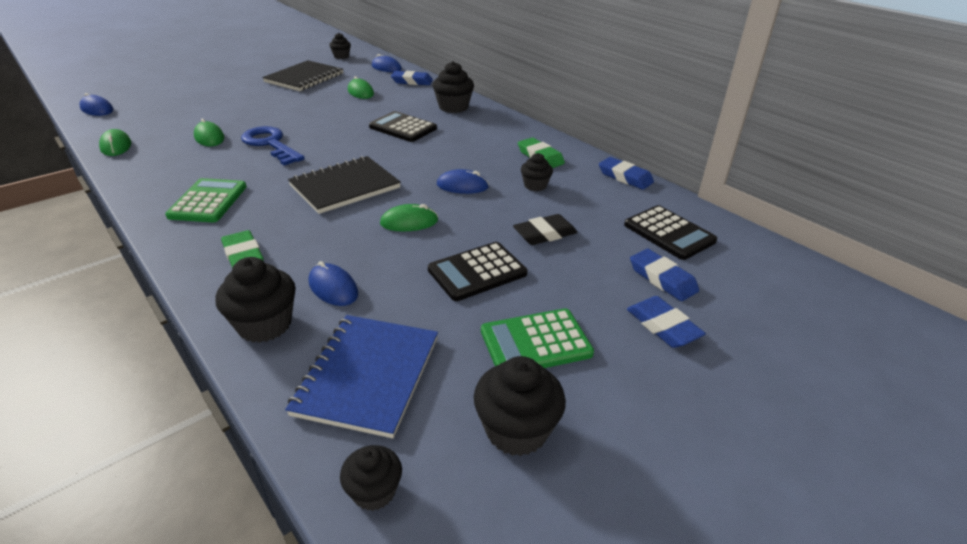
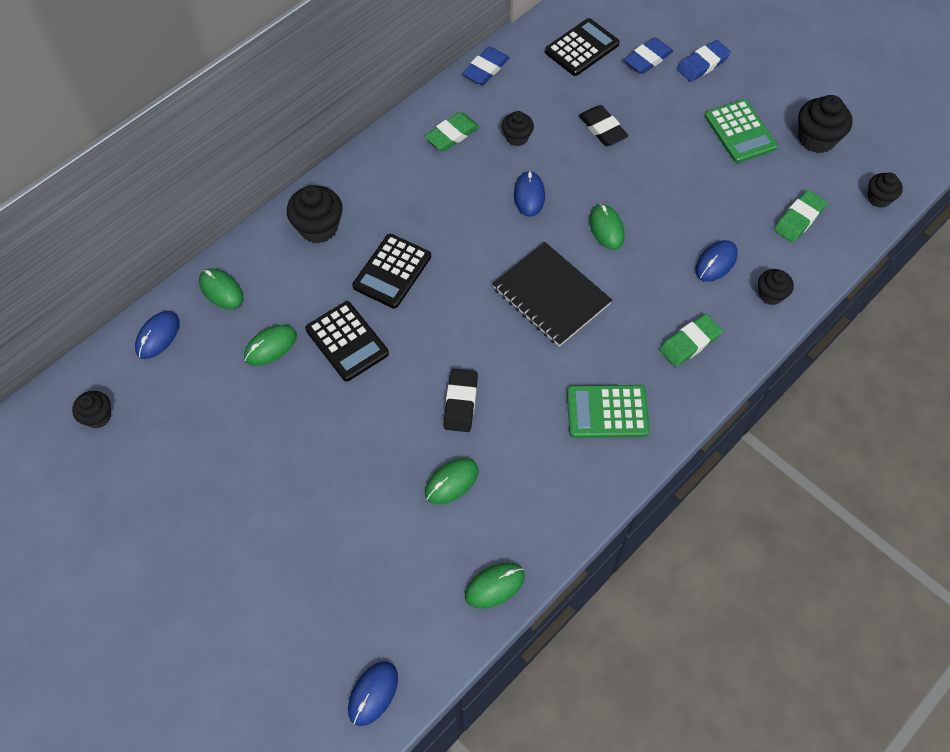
camera: 95 degrees left, 25 degrees up
black cupcake [215,257,296,343] -> black cupcake [758,269,794,305], size x0.61
blue key [241,126,305,166] -> black eraser [444,369,478,432]
black notebook [262,60,343,91] -> none
blue notebook [285,315,438,438] -> green eraser [774,190,827,242]
blue eraser [391,71,433,85] -> green mouse [199,268,243,309]
black calculator [428,242,527,301] -> black calculator moved to [305,301,389,381]

